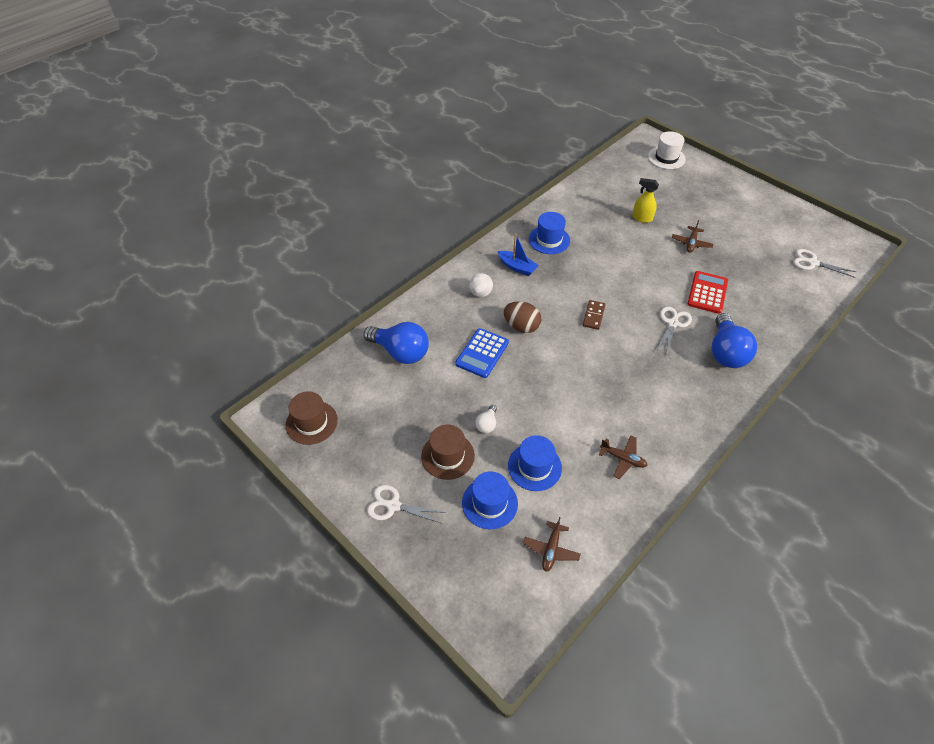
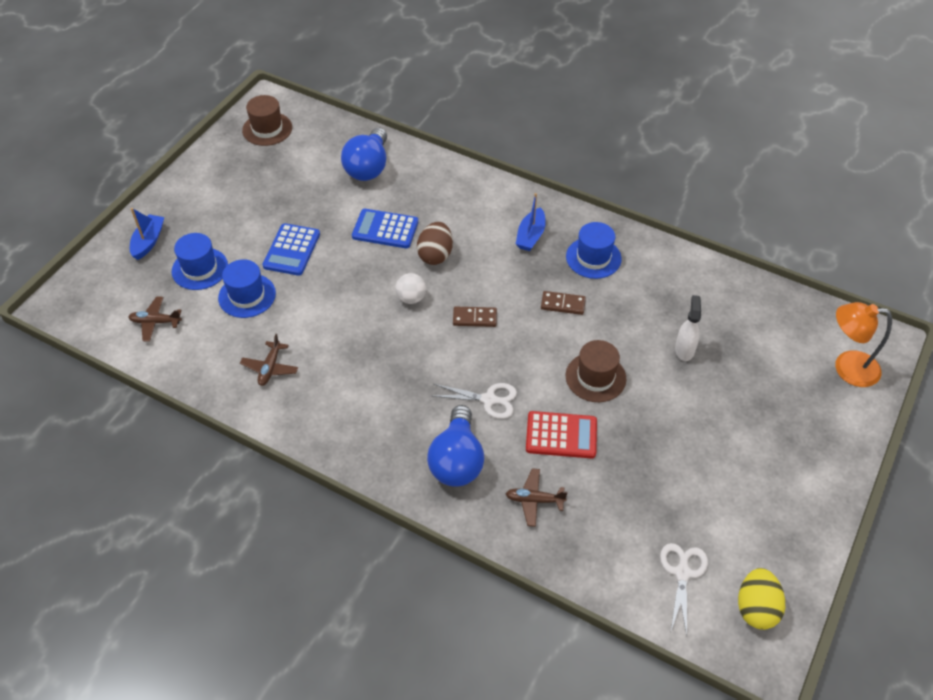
camera: 75 degrees right, 0 degrees up
white scissors [367,485,446,524] -> none
brown hat [421,424,475,480] -> brown hat moved to [566,340,626,402]
white ball [469,273,493,297] -> white ball moved to [395,273,426,304]
white light bulb [475,405,497,433] -> blue calculator [262,223,320,276]
yellow spray bottle [632,178,659,223] -> white spray bottle [675,295,701,361]
white hat [648,131,686,169] -> orange lamp [835,302,892,387]
brown plane [672,220,713,253] -> brown plane moved to [506,468,568,527]
blue light bulb [712,313,757,368] -> blue light bulb turned 75 degrees counterclockwise [427,405,484,487]
none -> blue boat [130,208,164,260]
none -> brown domino [541,291,586,315]
none -> yellow egg [738,568,785,630]

